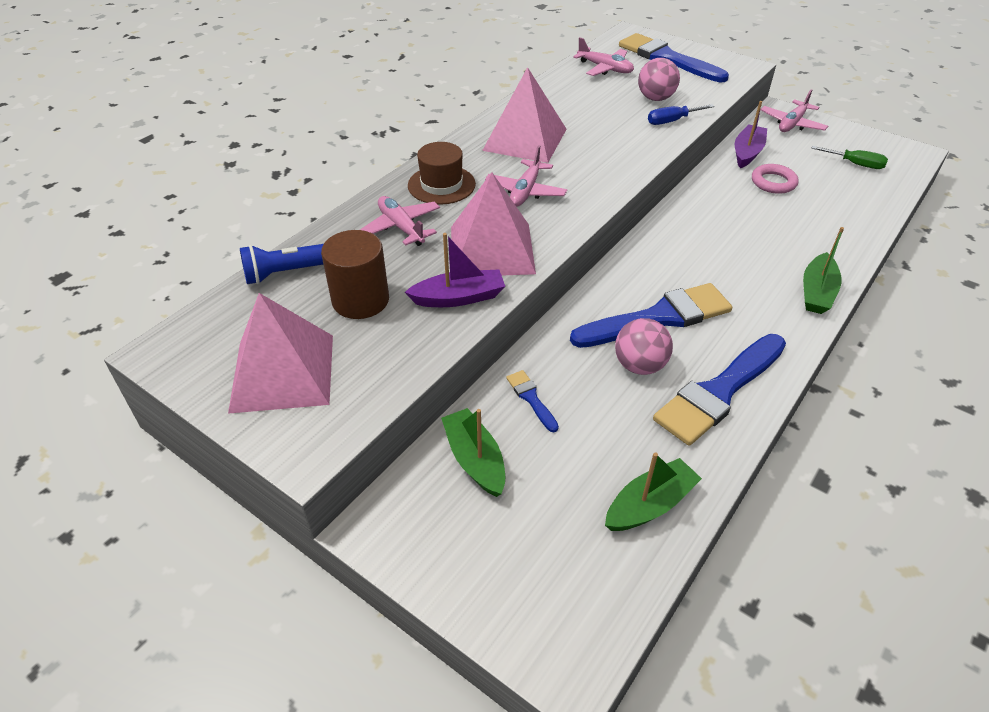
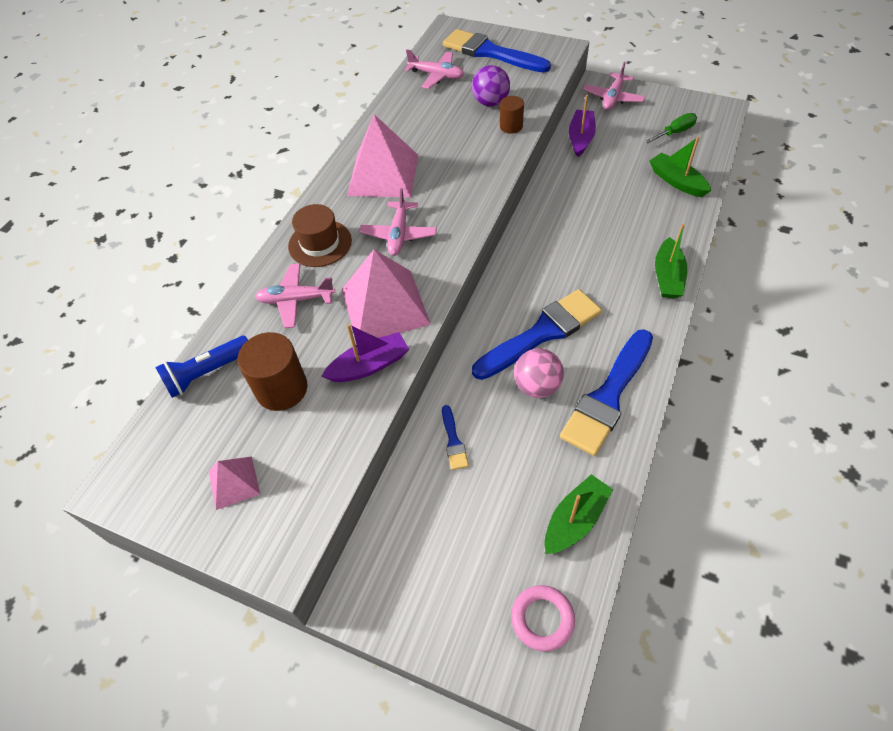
camera: 10 degrees left, 10 degrees up
pink pyramid [228,293,333,414] -> pink pyramid [209,457,260,510], size x0.51
pink plane [360,196,440,246] -> pink plane turned 45 degrees counterclockwise [255,264,335,328]
green boat [441,408,505,497] -> green boat moved to [649,137,711,197]
blue brush [506,370,559,432] -> blue brush turned 150 degrees counterclockwise [442,405,469,470]
pink ball [638,58,680,101] -> purple ball [472,65,510,107]
blue screwdriver [648,104,715,125] -> brown cylinder [500,96,524,134]
pink ring [752,164,799,194] -> pink ring moved to [511,585,575,651]
green screwdriver [812,146,888,169] -> green screwdriver turned 45 degrees counterclockwise [645,113,697,143]

